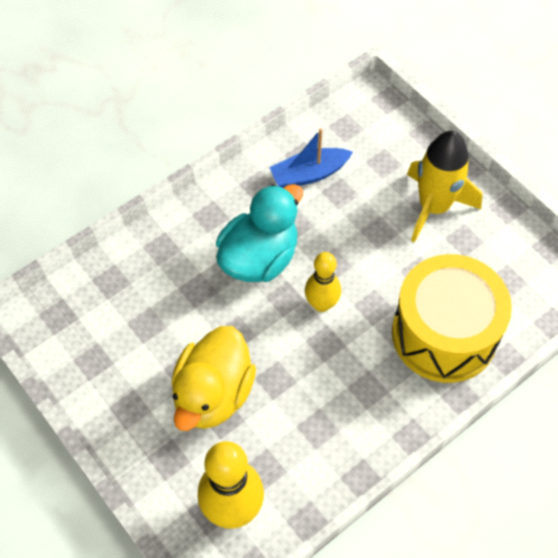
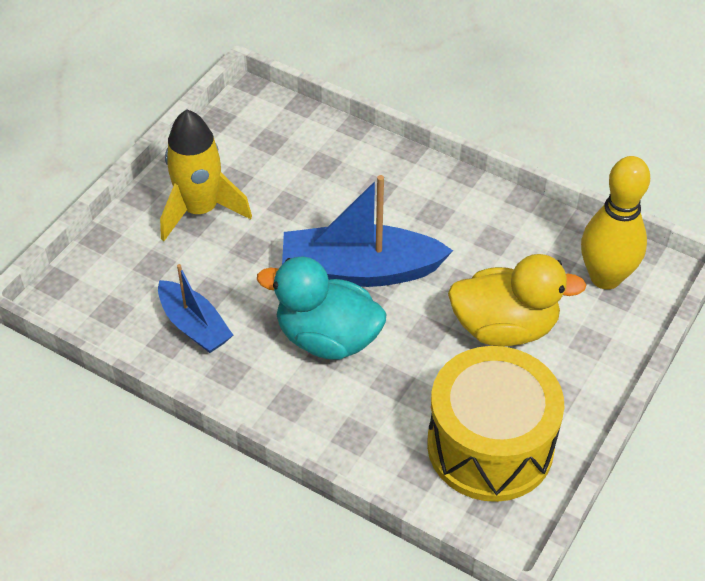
camera: 110 degrees left, 10 degrees down
yellow bowling pin [305,252,341,312] -> blue boat [282,175,453,287]
yellow drum [392,254,512,383] -> yellow drum moved to [427,346,565,502]

